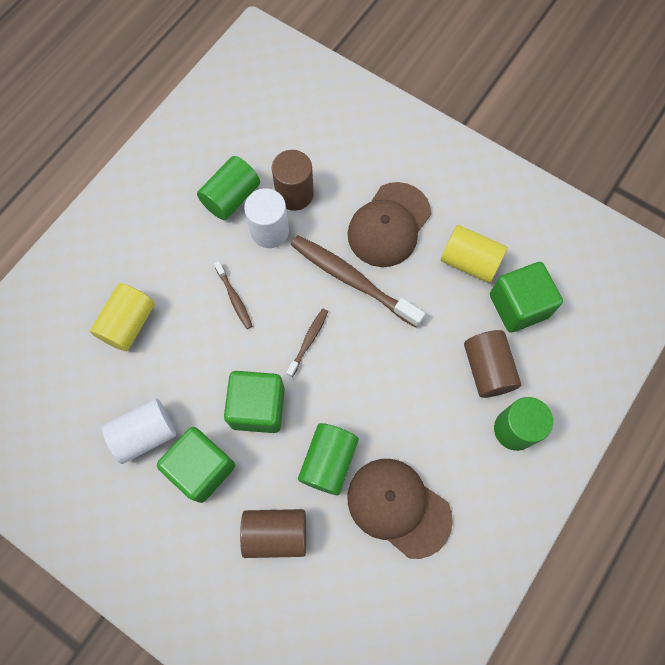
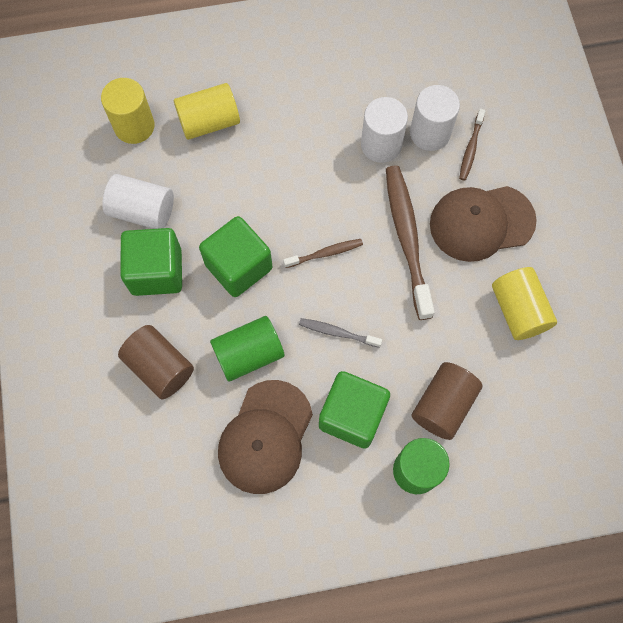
camera: 45 degrees right, 0 degrees up
green cylinder [197,156,260,220] -> none
brown toothbrush [214,261,252,329] -> brown toothbrush moved to [459,109,486,181]
brown cylinder [272,150,314,211] -> white cylinder [410,85,460,151]
brown cap [348,459,453,559] -> brown cap turned 150 degrees counterclockwise [218,380,313,494]
green cube [490,262,563,333] -> green cube moved to [319,371,390,449]
none -> yellow cylinder [101,78,154,144]
none -> grey toothbrush [299,318,382,348]

